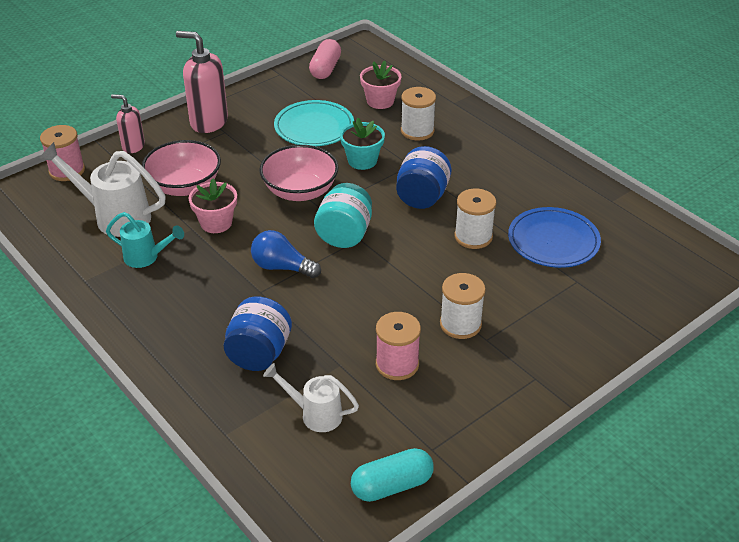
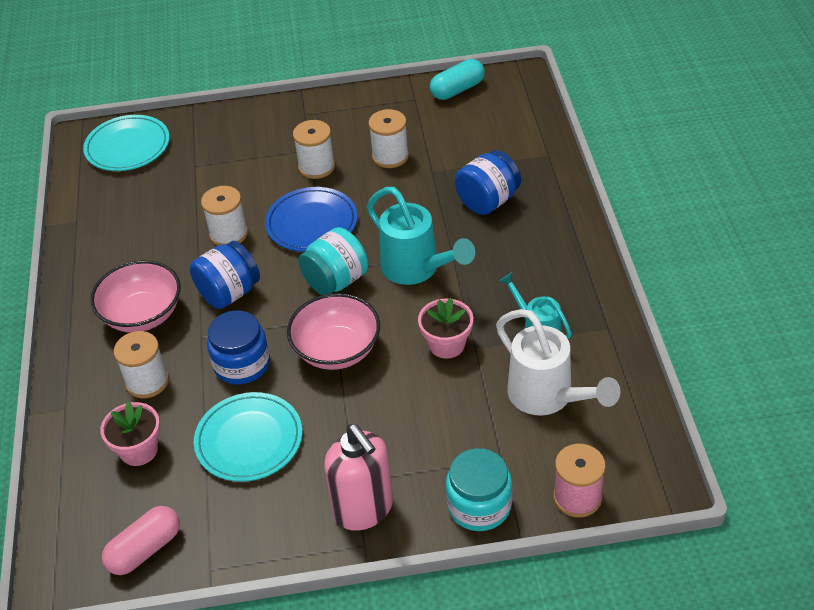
camera: 145 degrees left, 5 degrees up
pink soap dispenser [111,94,145,153] -> turquoise jar [446,448,512,531]
pink bowl [142,140,221,196] -> pink bowl moved to [90,260,181,332]
blue light bulb [251,230,321,278] -> turquoise watering can [367,187,475,285]
white watering can [263,363,359,432] -> none
turquoise flower pot [340,118,385,170] -> blue jar [207,310,270,385]
turquoise capsule [351,448,434,502] -> turquoise capsule turned 45 degrees counterclockwise [430,59,485,100]
pink spool [376,312,421,380] -> white spool [368,109,409,168]
blue plate [508,207,601,268] -> blue plate moved to [265,187,358,252]
none -> turquoise plate [83,115,170,171]

